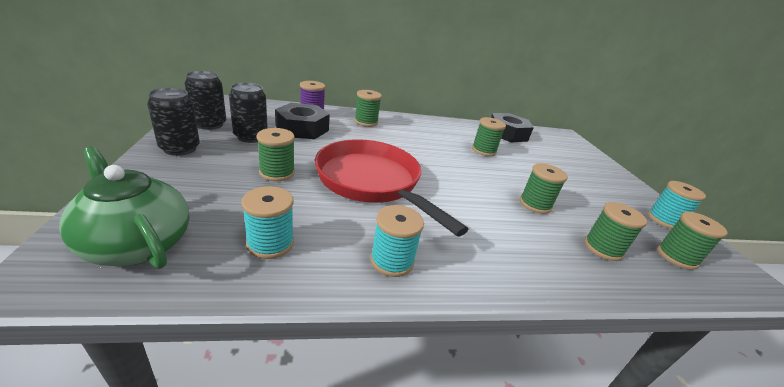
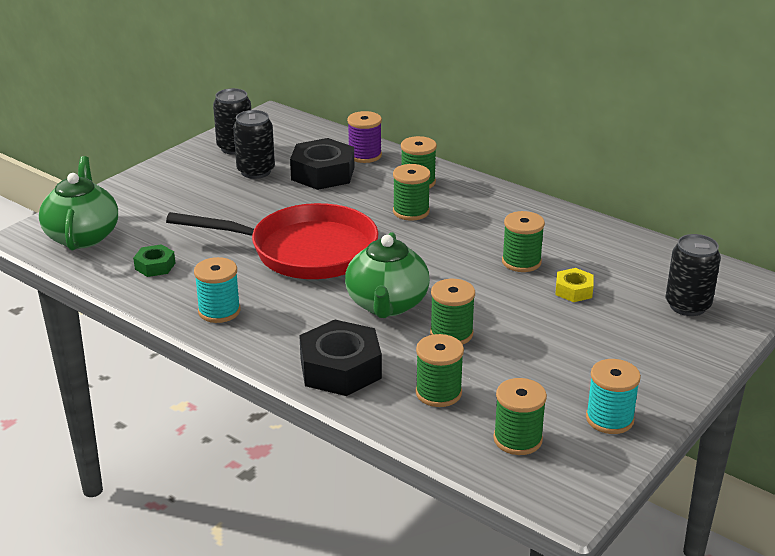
camera: 50 degrees right, 0 degrees up
black can [147,88,200,156] -> black can moved to [666,234,721,316]
turquoise spool [242,186,294,259] -> green nut [133,244,175,277]
green spool [256,128,295,181] -> green spool moved to [393,164,430,221]
red pan [315,139,468,236] -> red pan turned 90 degrees clockwise [166,203,379,279]
black nut [491,113,534,143] -> black nut moved to [299,320,382,396]
none -> green teapot [345,232,430,318]
none -> yellow nut [555,268,594,302]

